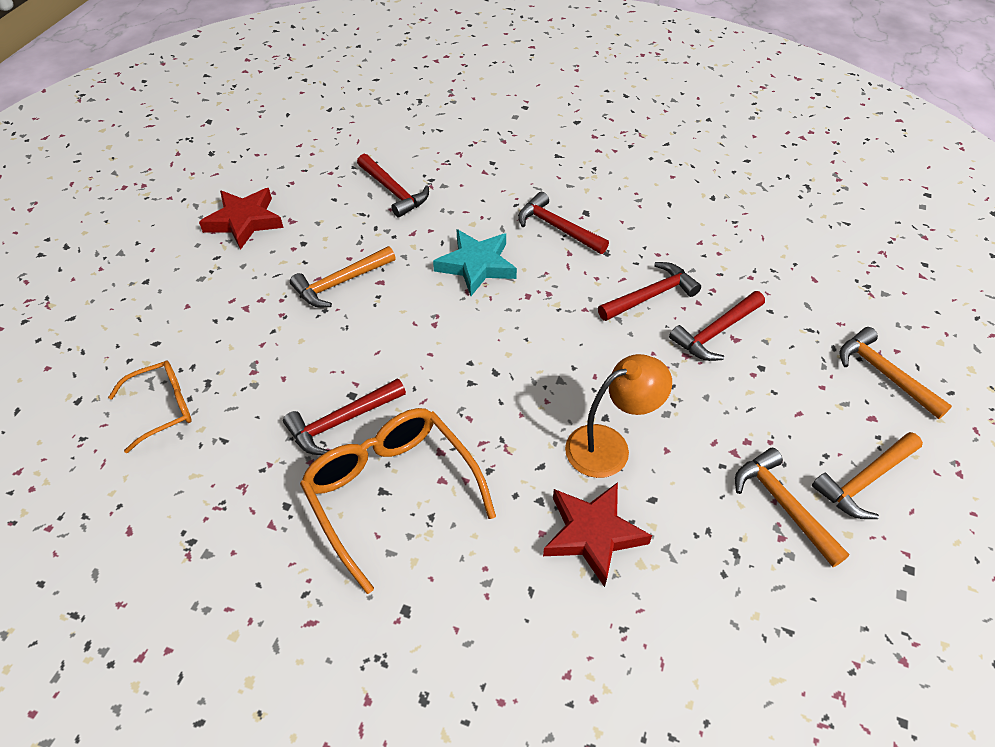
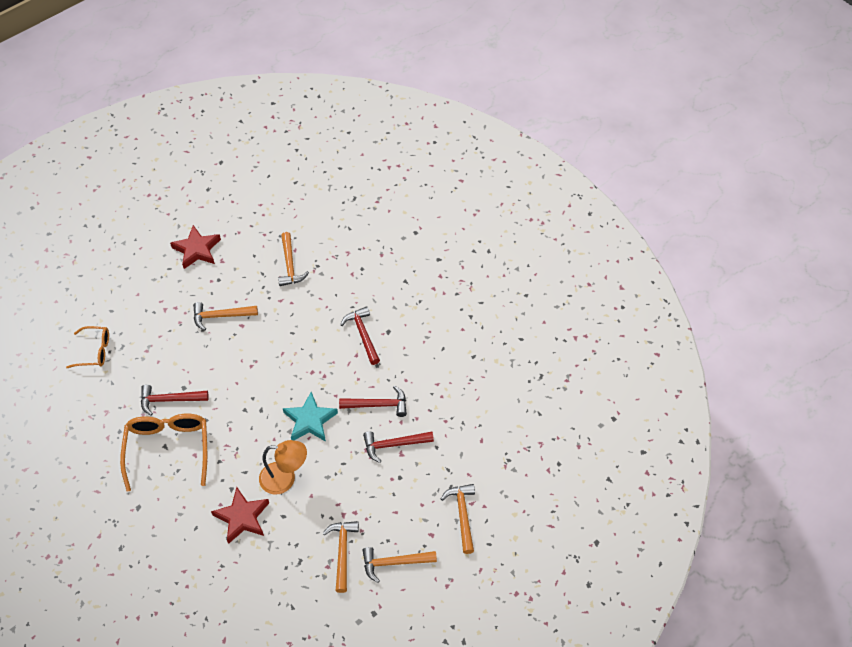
camera: 30 degrees right, 5 degrees up
red hammer [357,154,429,218] -> orange hammer [278,232,309,286]
turquoise star [433,229,517,296] -> turquoise star moved to [283,392,338,442]

